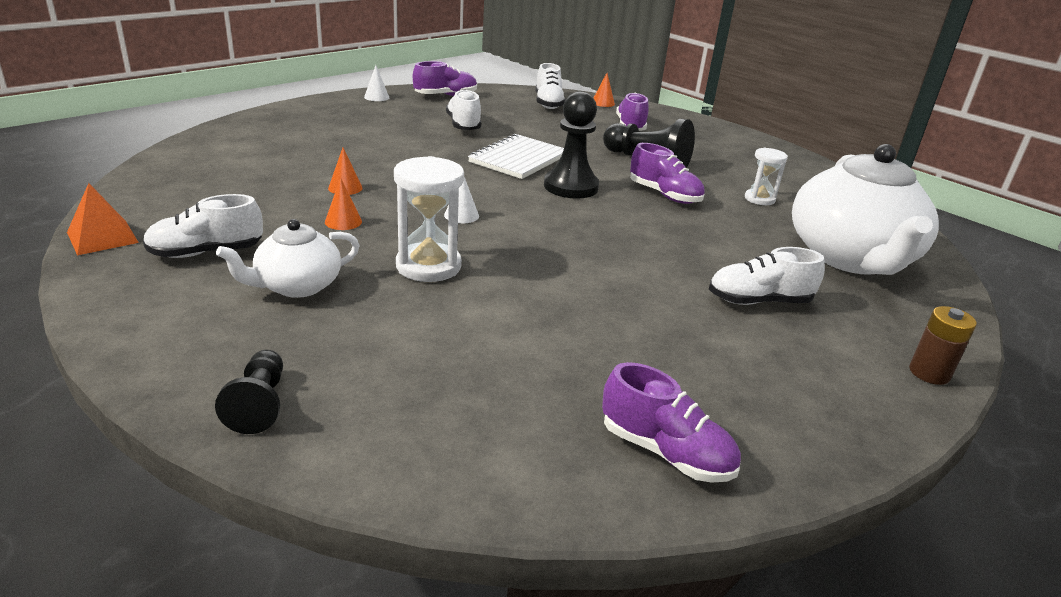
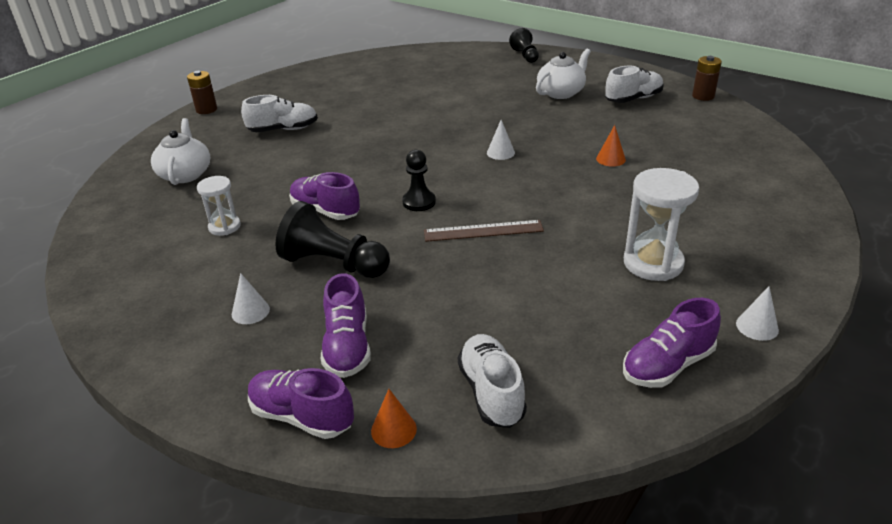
camera: 175 degrees right, 5 degrees up
orange pyramid [67,183,139,255] -> brown battery [692,56,722,101]
orange cone [325,178,362,230] -> none
white hourglass [394,156,464,282] -> white hourglass moved to [624,168,699,281]
white shoe [446,89,481,130] -> none
white notebook [468,134,564,179] -> brown ruler [424,220,544,242]
black pawn [544,91,599,199] -> black pawn [402,150,436,211], size x0.61
purple shoe [602,362,741,483] -> purple shoe moved to [248,368,354,439]
white teapot [792,144,939,275] -> white teapot [151,118,210,185], size x0.52
none -> white cone [232,273,270,324]

